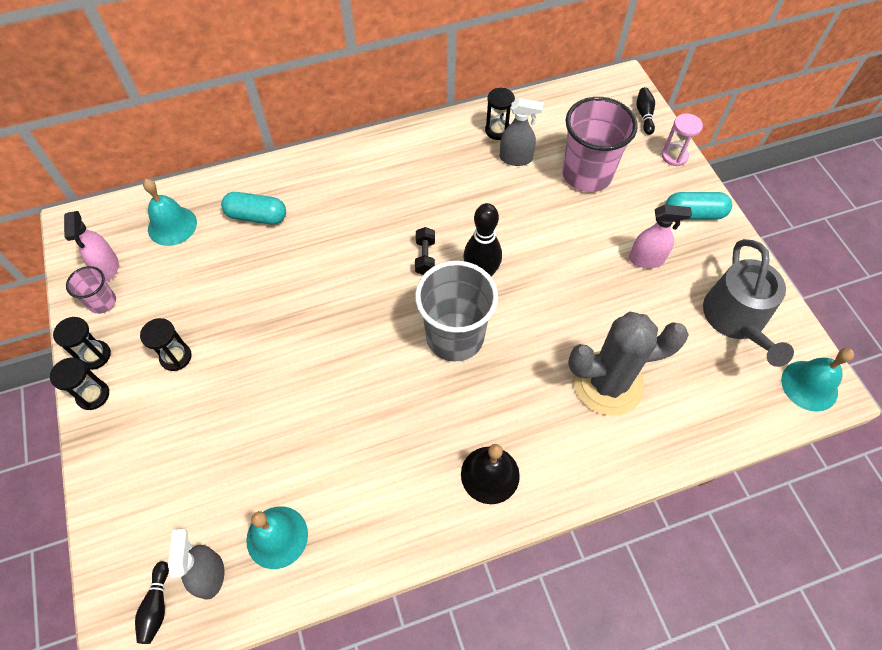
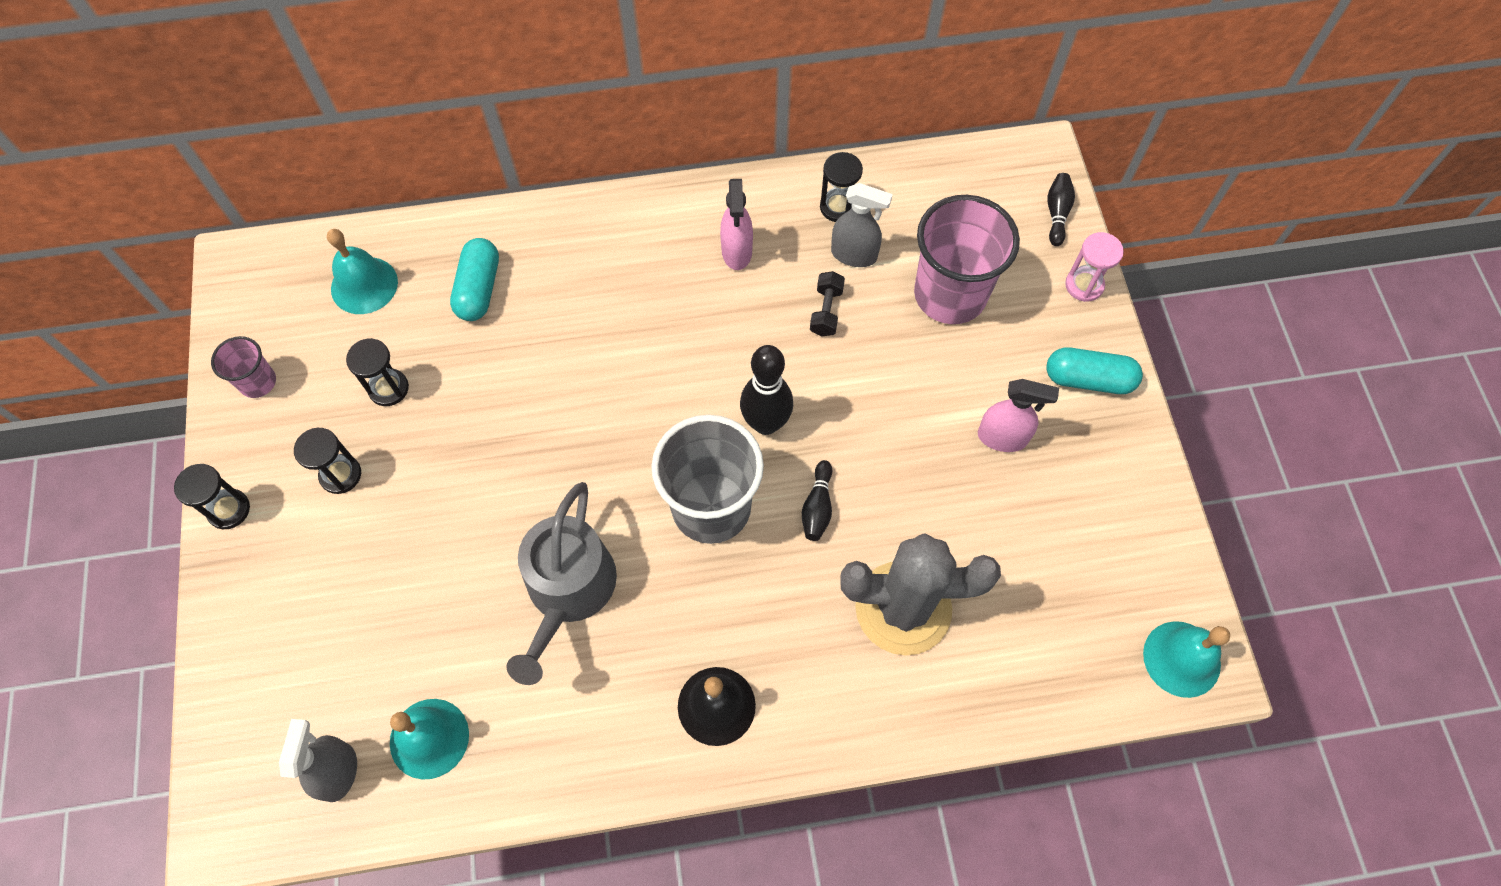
camera: 10 degrees right, 5 degrees up
black hourglass [53,317,111,370] -> black hourglass moved to [346,338,409,406]
pink spray bottle [64,211,119,281] -> pink spray bottle moved to [720,179,753,270]
black bowling pin [135,561,169,644] -> black bowling pin moved to [802,460,832,541]
turquoise capsule [221,192,286,225] -> turquoise capsule turned 75 degrees clockwise [450,238,499,321]
black dumbbell [415,227,435,275] -> black dumbbell moved to [810,271,845,336]
grey watering can [703,239,794,367] -> grey watering can moved to [506,482,617,685]

